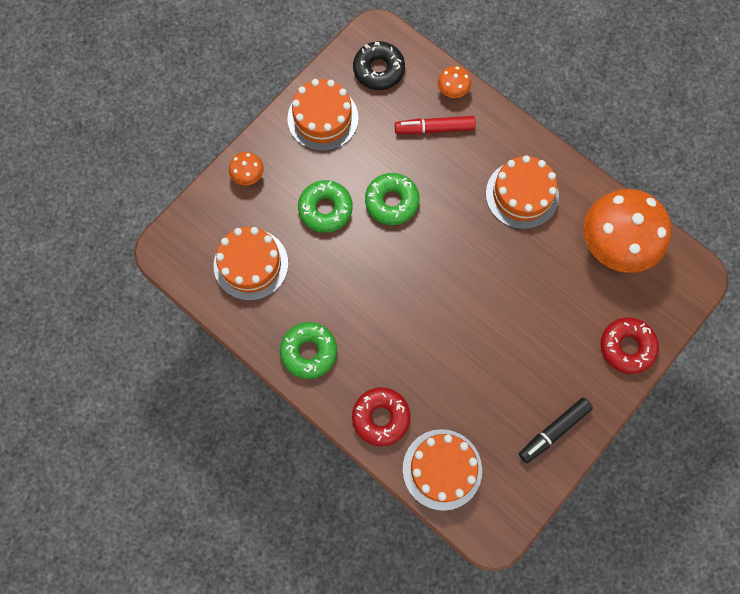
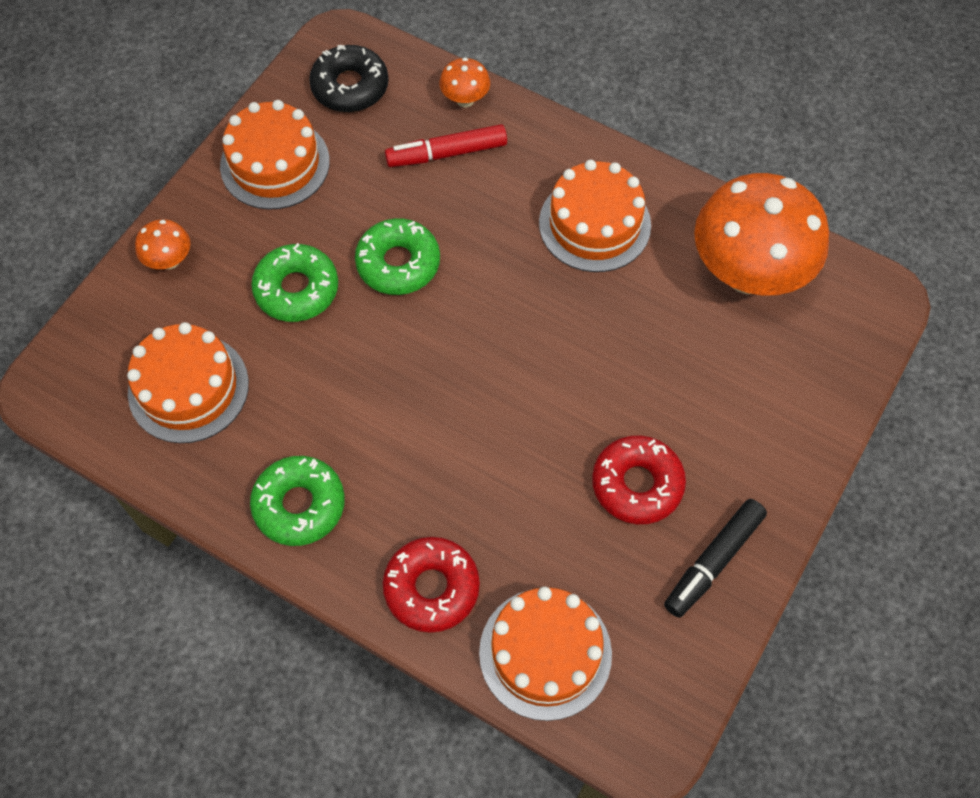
camera: 10 degrees left, 10 degrees down
red donut [601,317,659,374] -> red donut moved to [592,435,686,524]

